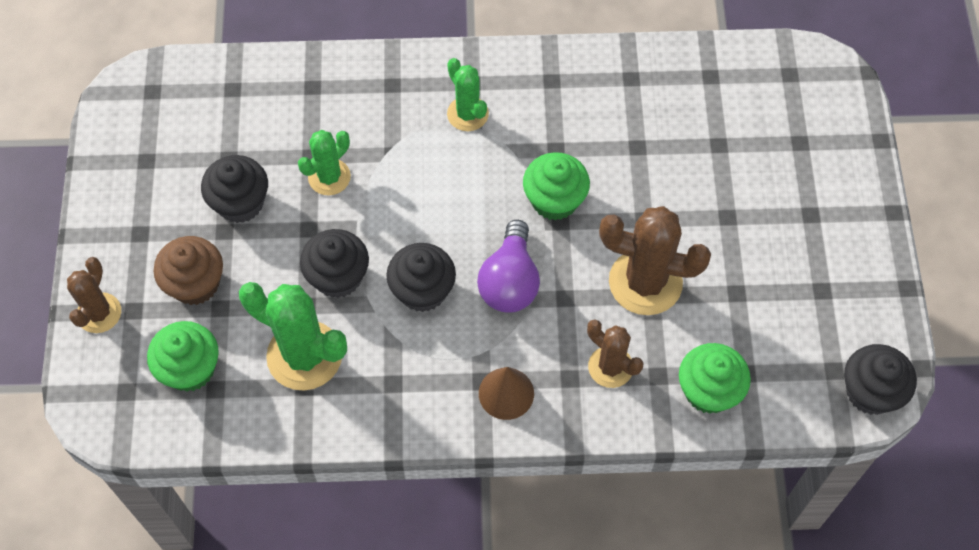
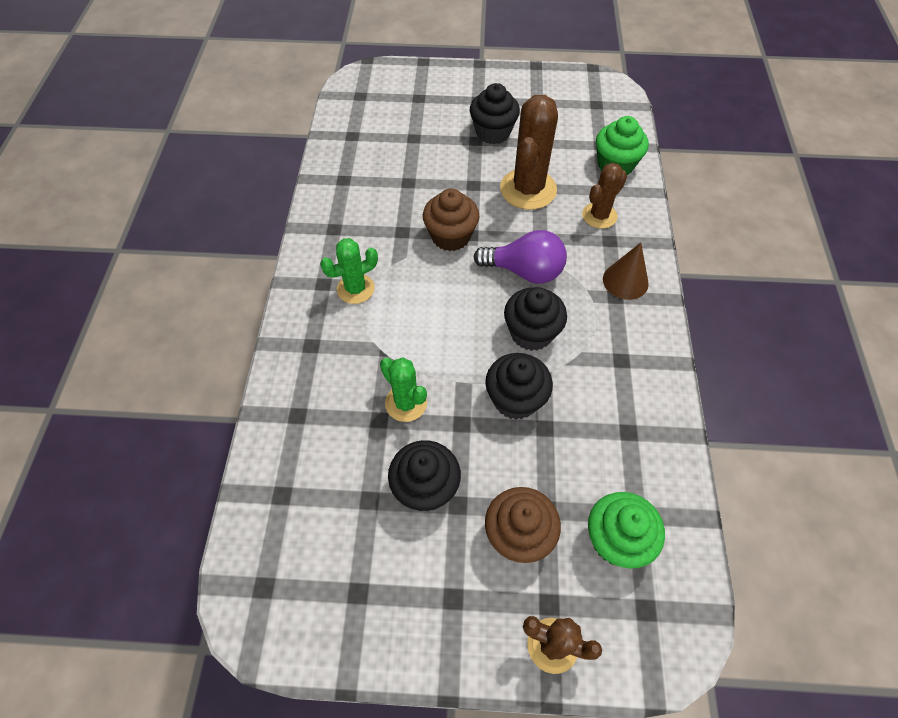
camera: 85 degrees left, 5 degrees down
green cactus [239,282,347,390] -> none
green cupcake [523,152,590,221] -> brown cupcake [423,188,480,251]
black cupcake [844,344,917,415] -> black cupcake moved to [470,83,520,144]

